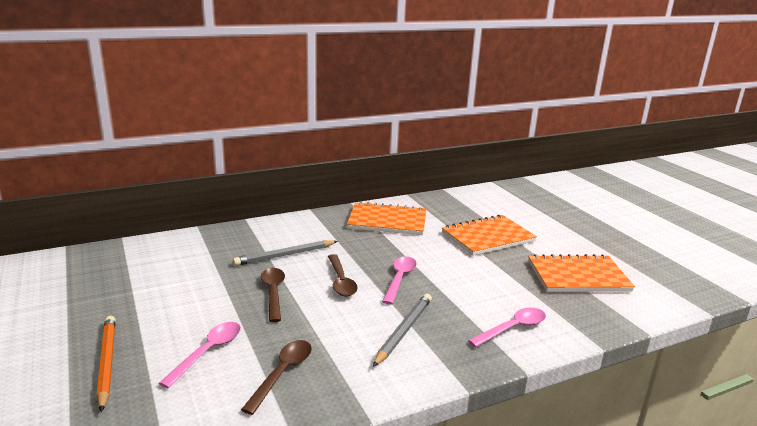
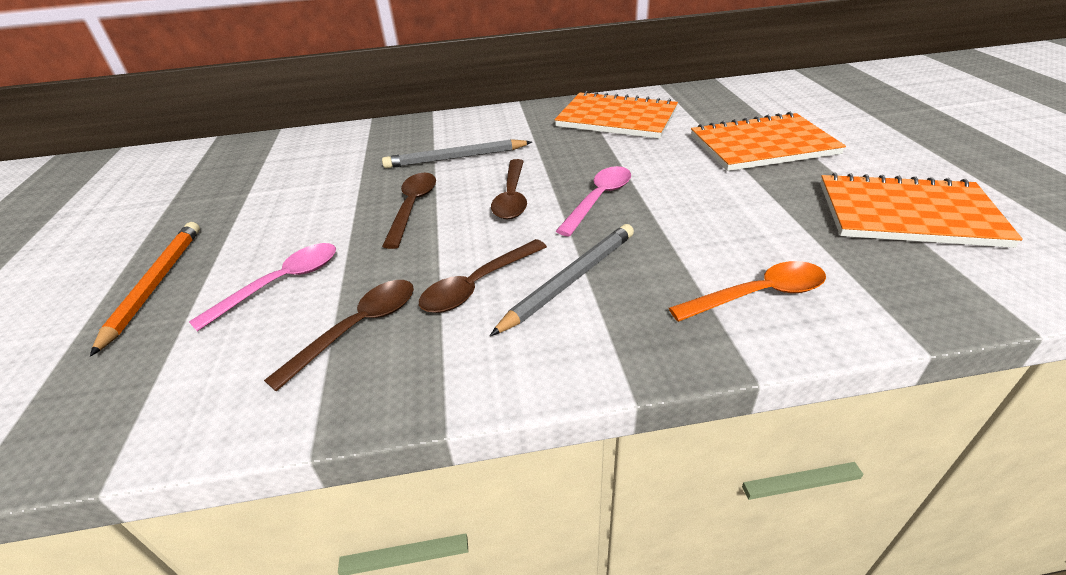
camera: 20 degrees right, 15 degrees up
pink spoon [468,308,546,347] -> orange spoon [669,261,826,322]
none -> brown spoon [419,239,547,313]

